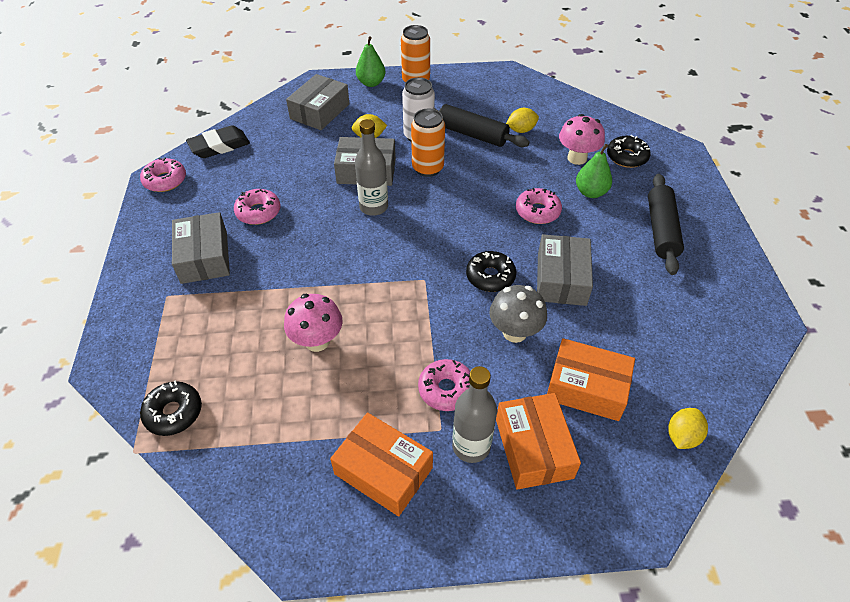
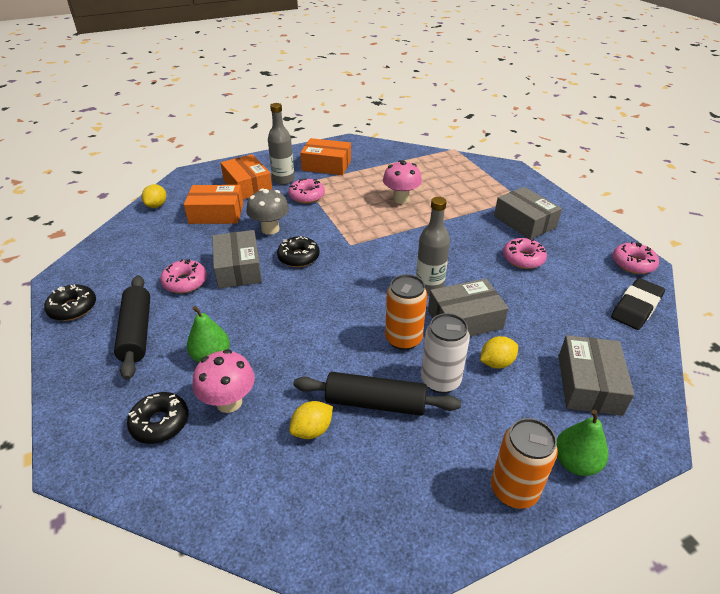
camera: 160 degrees right, 10 degrees down
black donut [140,380,202,436] -> black donut moved to [44,284,96,321]
pink donut [516,188,562,224] -> pink donut moved to [160,259,207,293]

